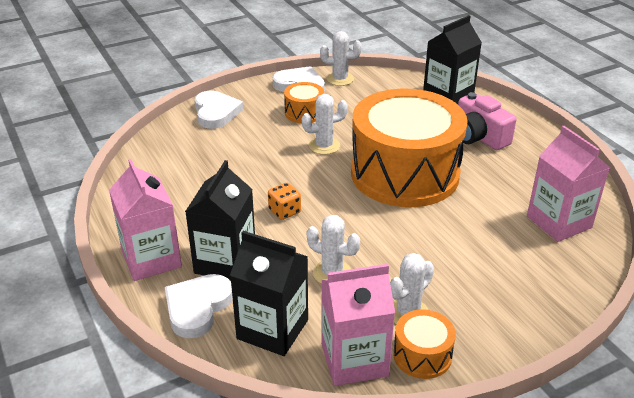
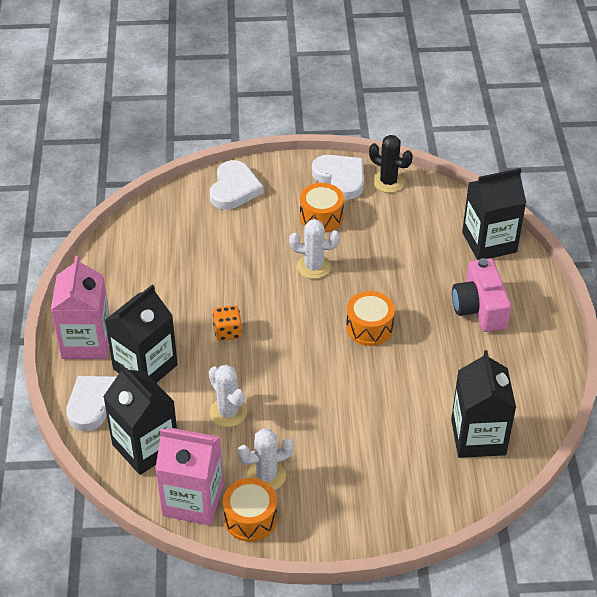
camera: 25 degrees right, 10 degrees up
white cactus [320,31,362,86] -> black cactus [369,135,413,193]
orange drum [351,89,468,207] -> orange drum [346,291,395,346], size x0.41
pink carton [527,126,610,242] -> black carton [451,350,516,458]

